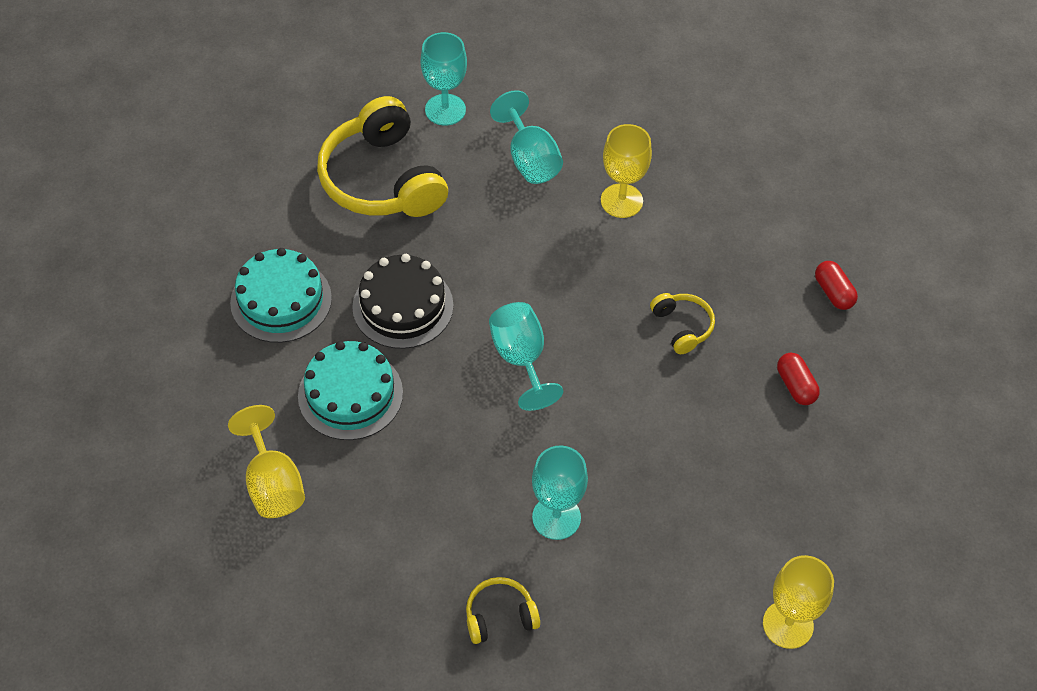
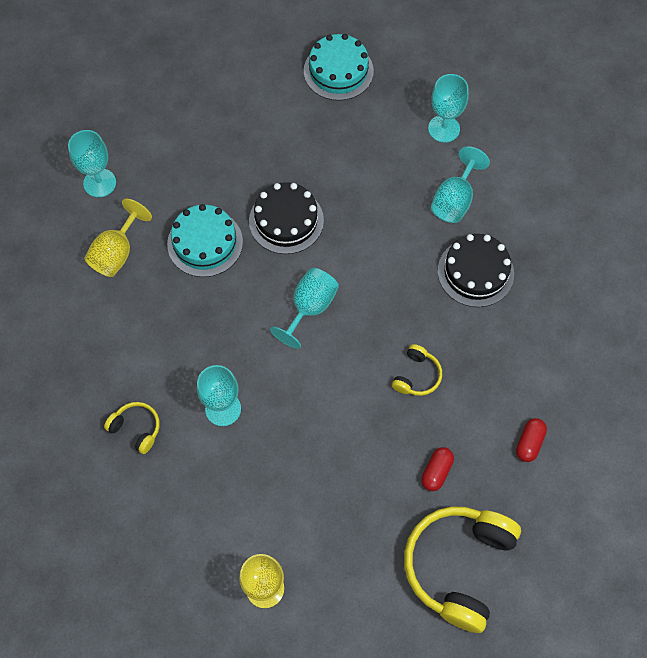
camera: 50 degrees right, 10 degrees up
turquoise cake [230,248,332,343] -> turquoise cake moved to [304,34,374,101]
yellow headphones [317,96,448,217] -> yellow headphones moved to [404,506,521,633]
yellow goblet [601,124,652,218] -> black cake [438,234,514,307]
none -> turquoise goblet [68,130,116,197]

